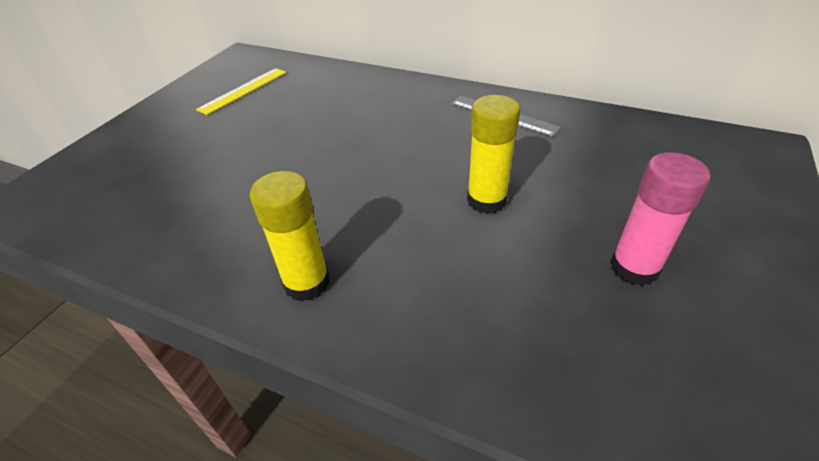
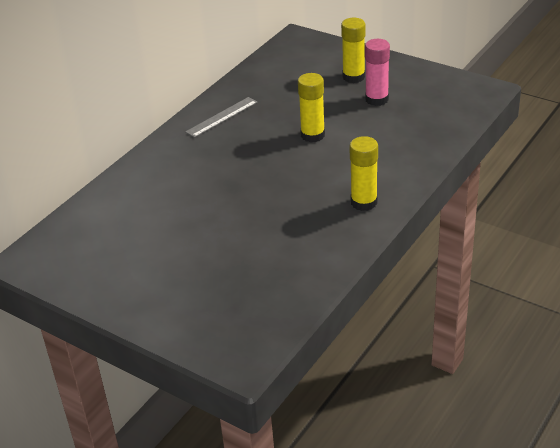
camera: 80 degrees left, 5 degrees down
yellow ruler [196,68,287,115] -> none
none -> yellow glue stick [341,18,365,83]

